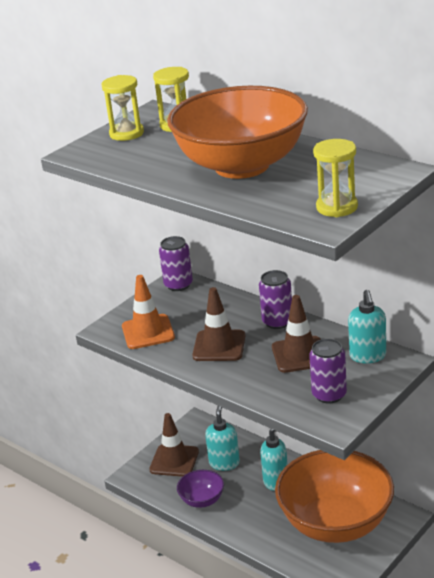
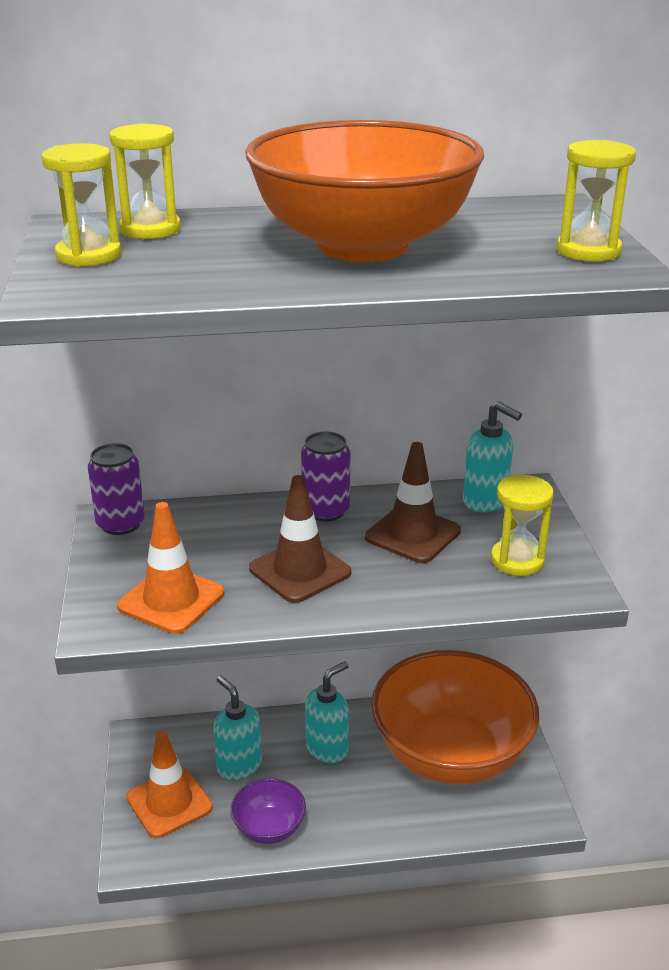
camera: 50 degrees left, 0 degrees up
brown traffic cone [149,413,199,477] -> orange traffic cone [126,731,213,838]
purple can [309,339,347,404] -> yellow hourglass [491,474,554,576]

